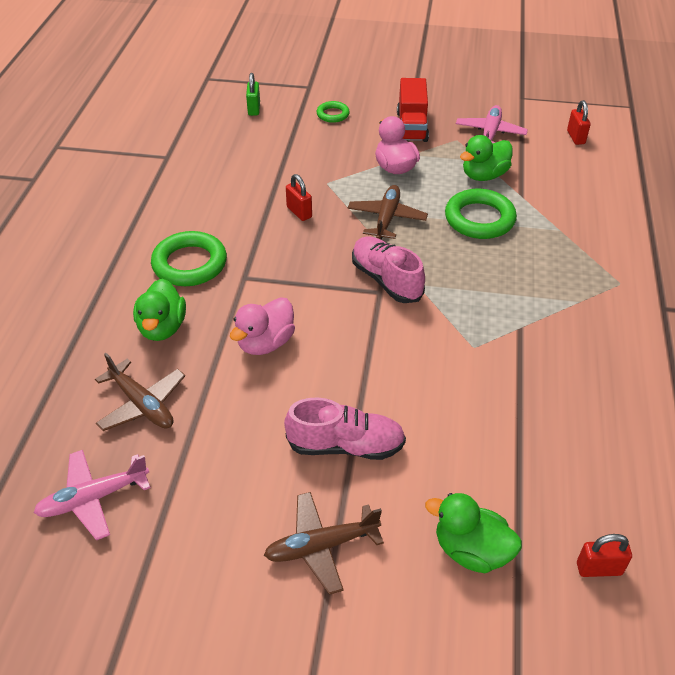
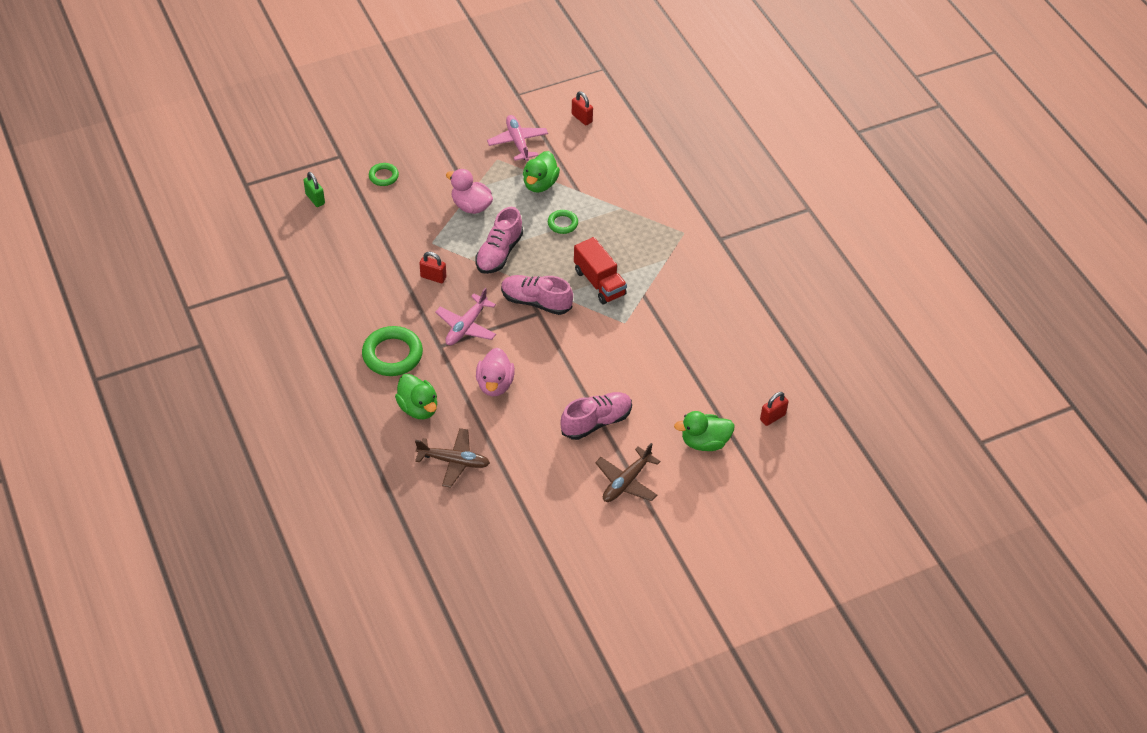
camera: 35 degrees left, 5 degrees up
pink plane [33,450,151,541] -> pink plane moved to [436,288,496,345]
brown plane [348,185,428,239] -> pink shoe [476,207,523,274]
red truck [397,78,429,142] -> red truck moved to [574,237,627,304]
green ring [445,189,517,239] -> green ring [548,210,578,234], size x0.54

